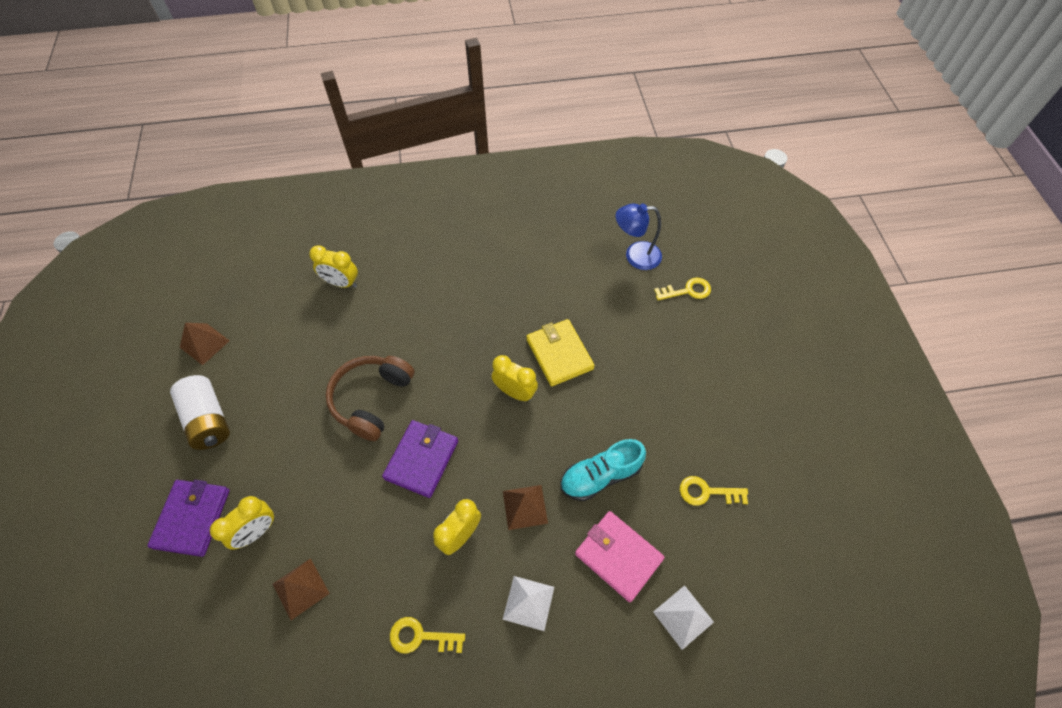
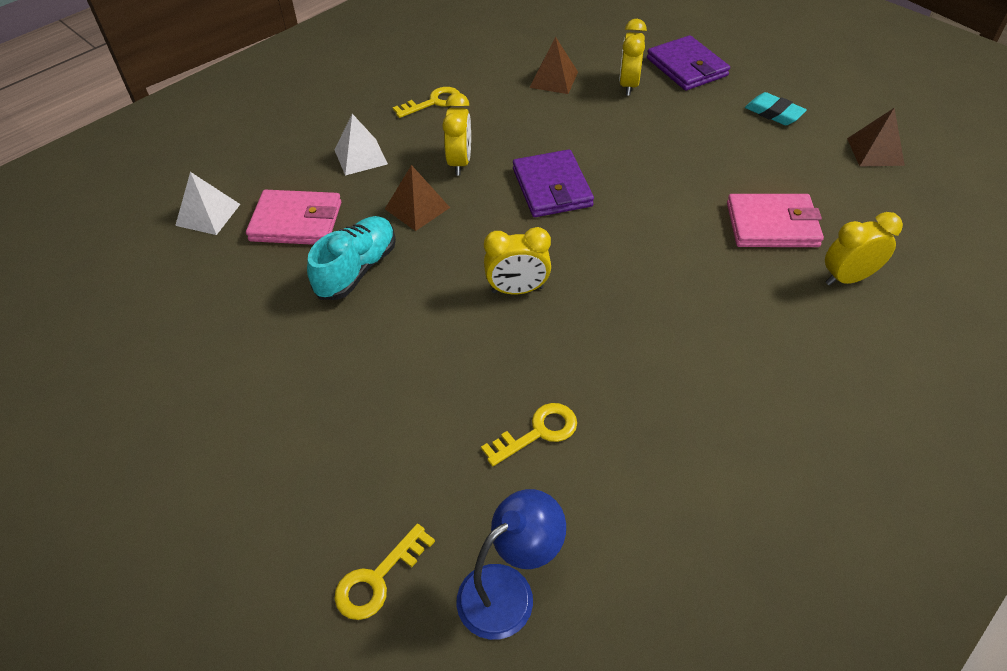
camera: 145 degrees right, 10 degrees down
white battery [170,375,230,450] -> turquoise eraser [745,92,807,125]
brown headphones [325,356,415,441] -> none
yellow wallet [527,319,595,386] -> none
yellow key [680,476,748,506] -> yellow key moved to [481,403,577,466]
none -> pink wallet [727,194,824,247]

